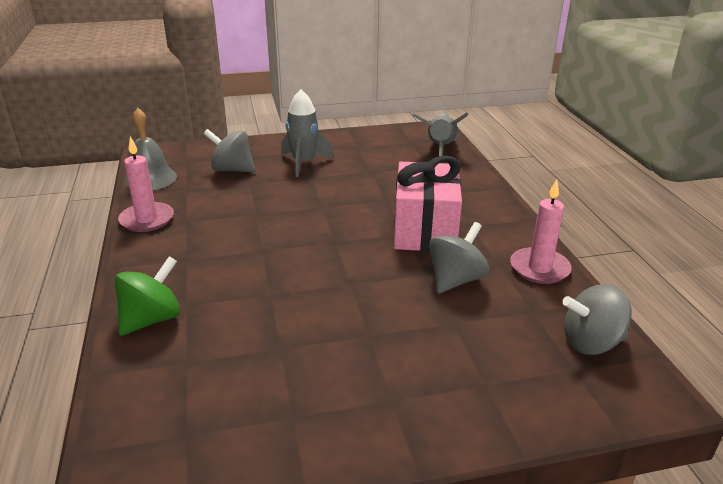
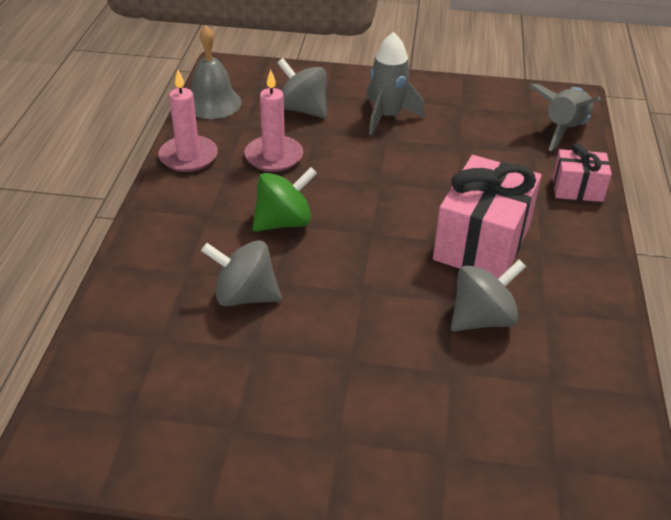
camera: 20 degrees right, 10 degrees up
green spinning top [115,256,180,336] -> green spinning top moved to [252,167,317,232]
pink candle [510,179,572,284] -> pink candle moved to [244,69,303,172]
grey spinning top [562,284,632,355] -> grey spinning top moved to [201,240,282,306]
none -> pink gift [552,143,612,202]

